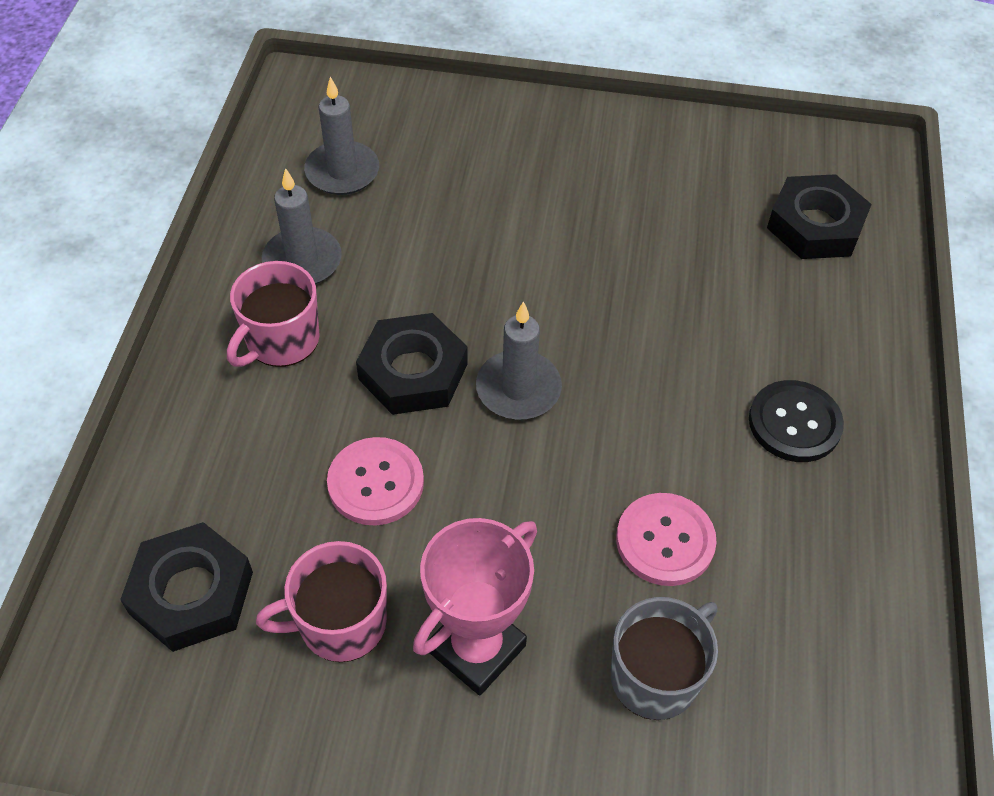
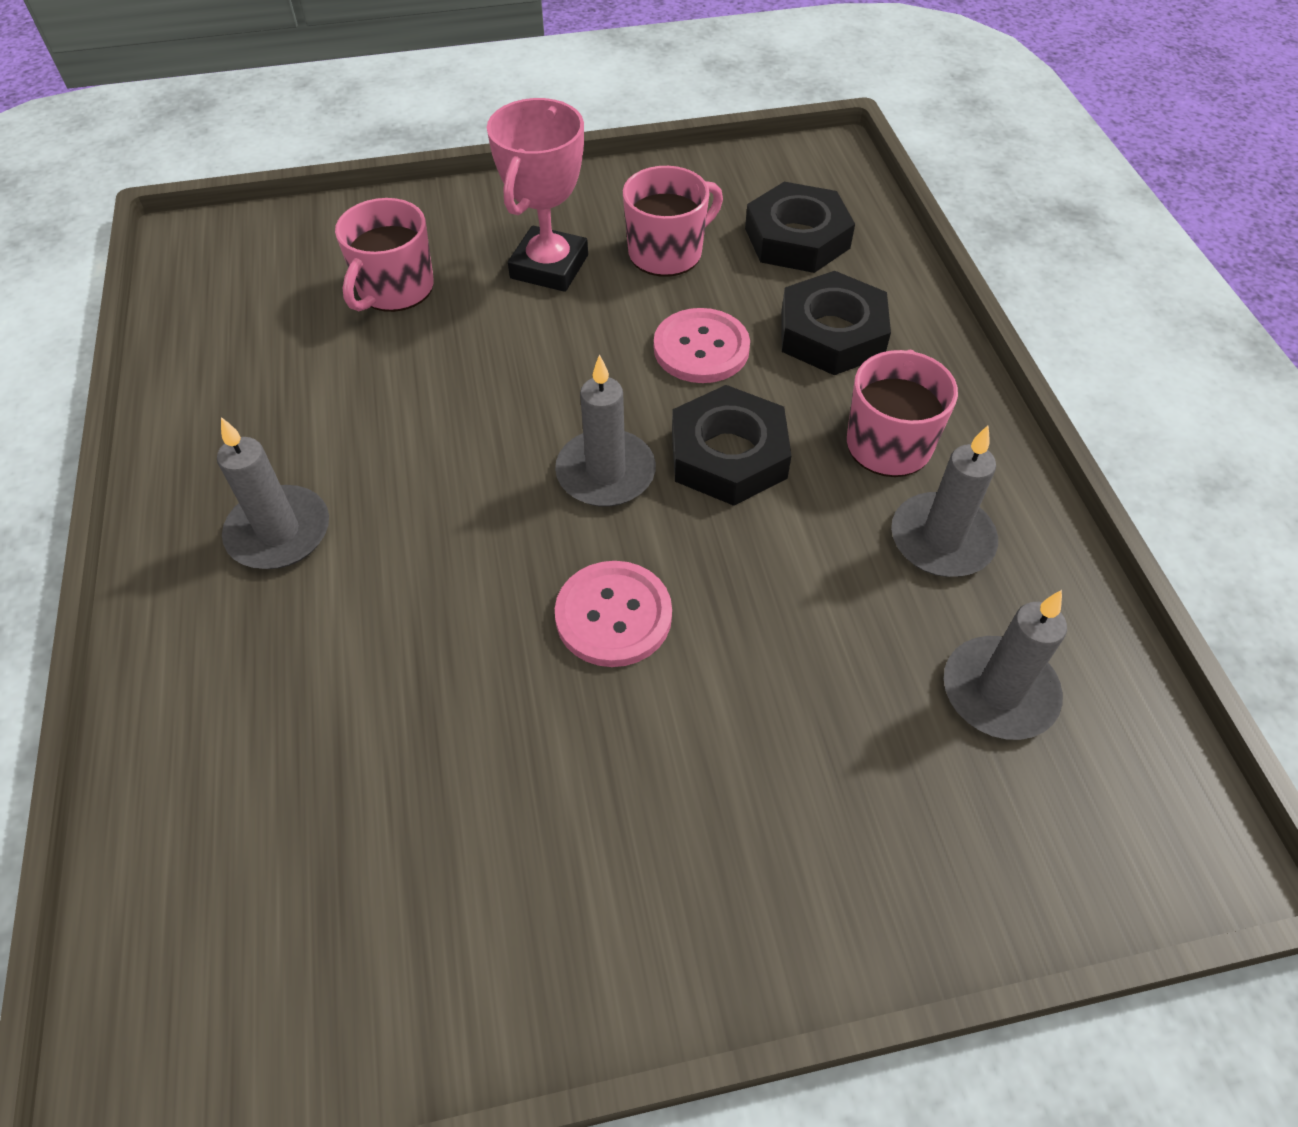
camera: 160 degrees right, 0 degrees up
grey mug [611,597,718,720] -> pink mug [335,198,434,312]
pink button [616,493,716,586] -> pink button moved to [555,561,672,667]
black button [749,380,844,462] -> grey candle [217,417,329,569]
black nut [767,174,872,259] -> black nut moved to [781,271,891,375]

